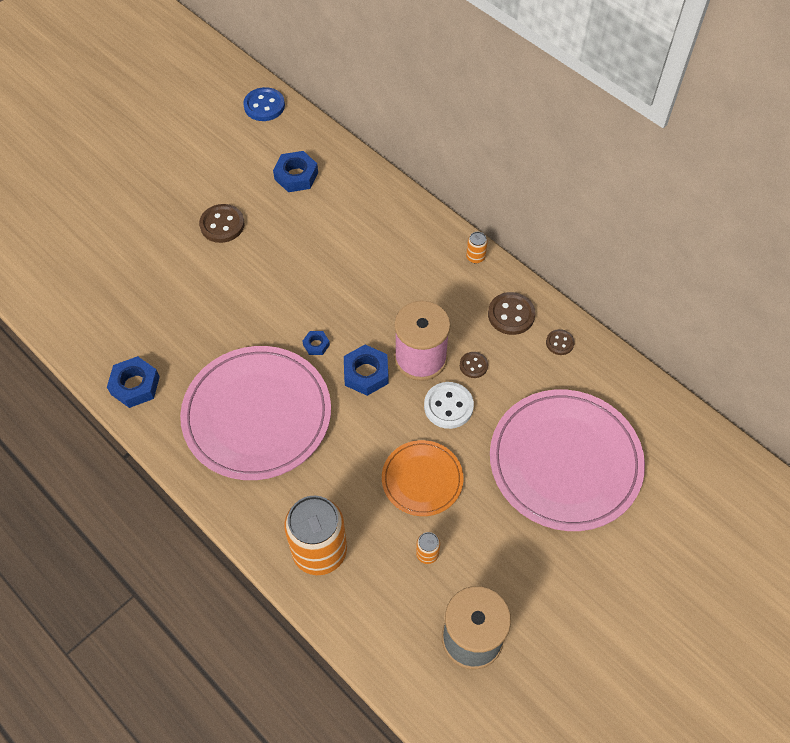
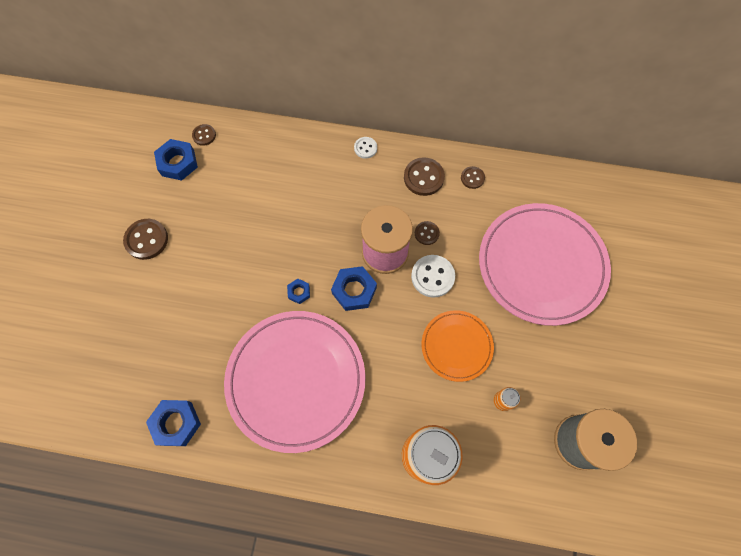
camera: 35 degrees left, 10 degrees up
blue button [243,87,285,121] -> none
orange can [466,232,488,263] -> white button [354,137,377,159]
none -> brown button [192,124,216,146]

